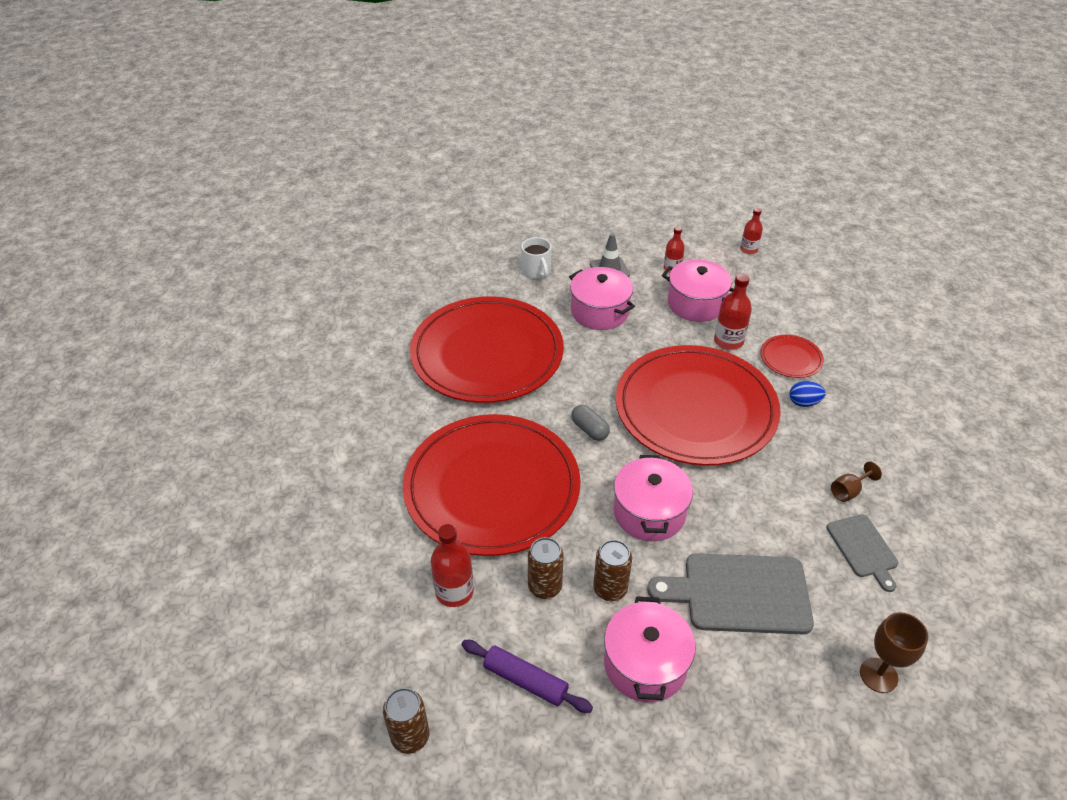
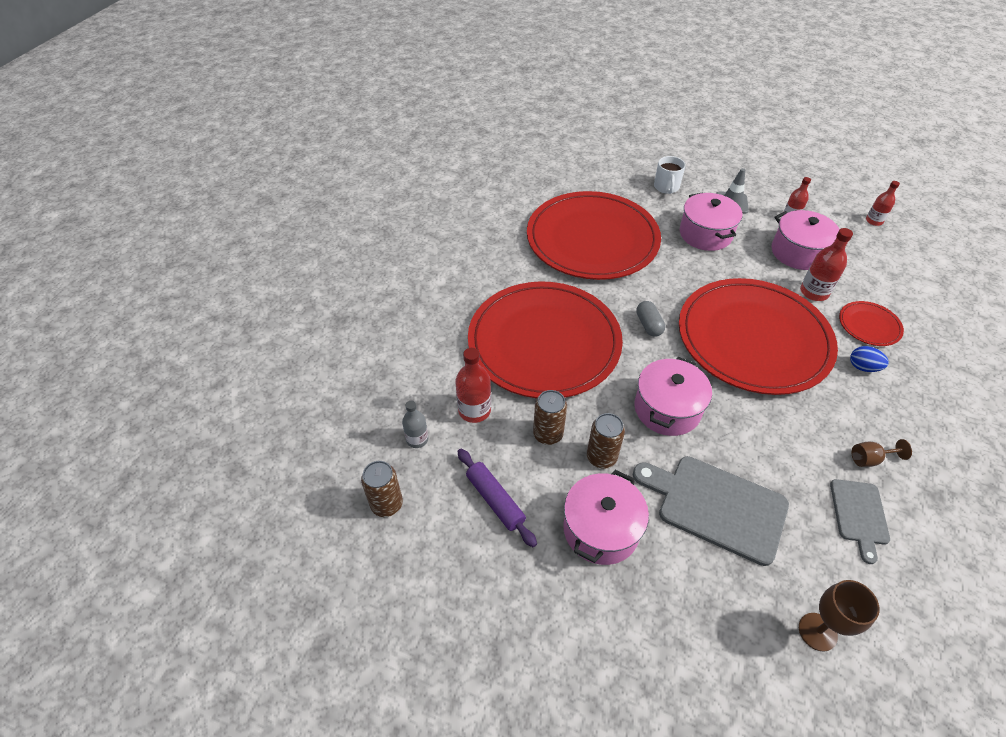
camera: 25 degrees right, 5 degrees up
none -> grey bottle [402,401,428,448]

